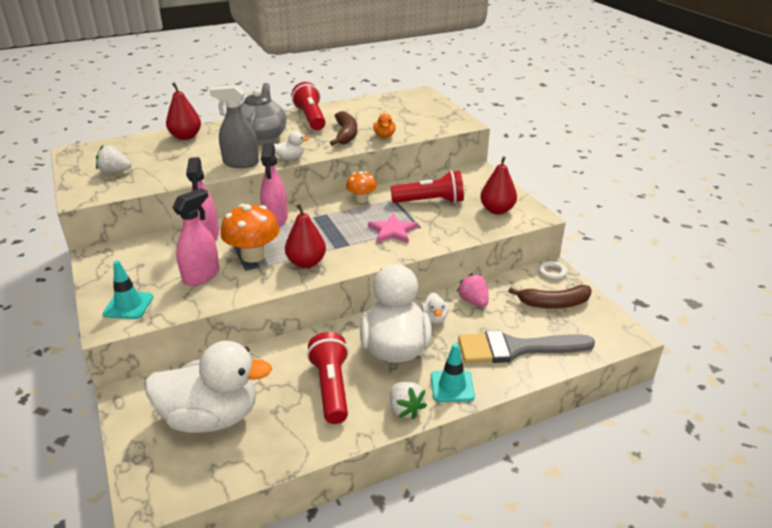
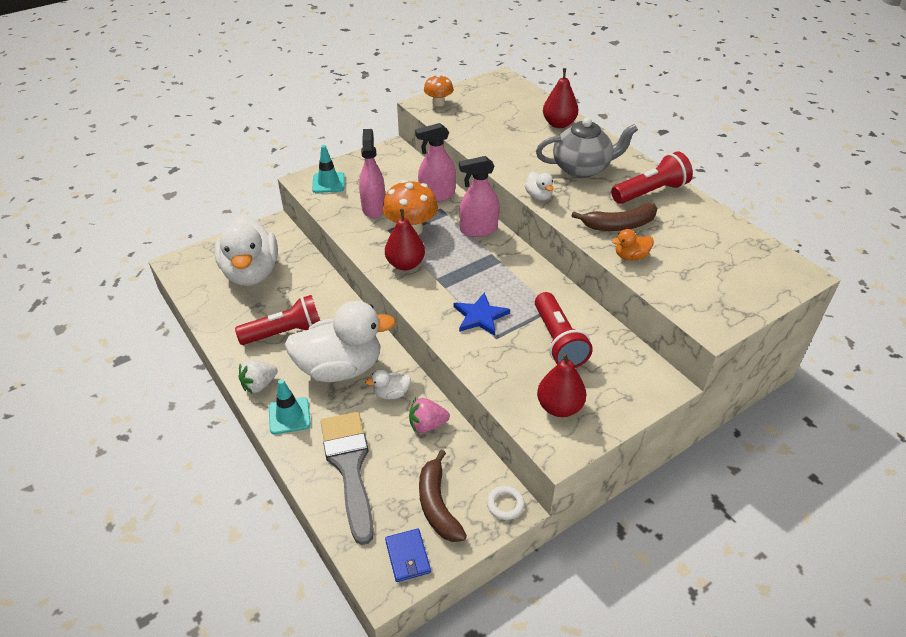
camera: 80 degrees right, 10 degrees up
white strawberry [96,145,131,174] -> none
pink spray bottle [172,188,219,286] -> pink spray bottle turned 120 degrees counterclockwise [359,129,385,218]
grey spray bottle [210,85,259,168] -> none
orange mushroom [346,171,377,203] -> orange mushroom moved to [424,75,454,106]
pink star [368,214,418,243] -> blue star [454,292,510,336]
pink strawberry [457,273,489,307] -> pink strawberry turned 150 degrees counterclockwise [409,398,450,433]
none -> blue wallet [385,528,431,582]

